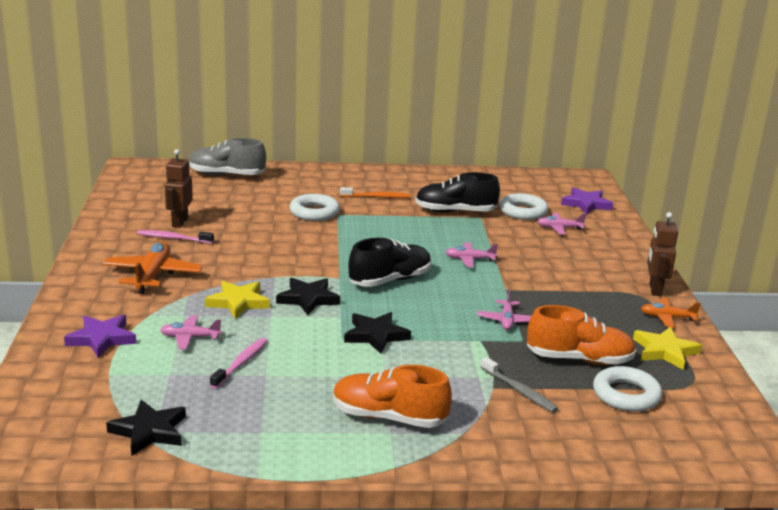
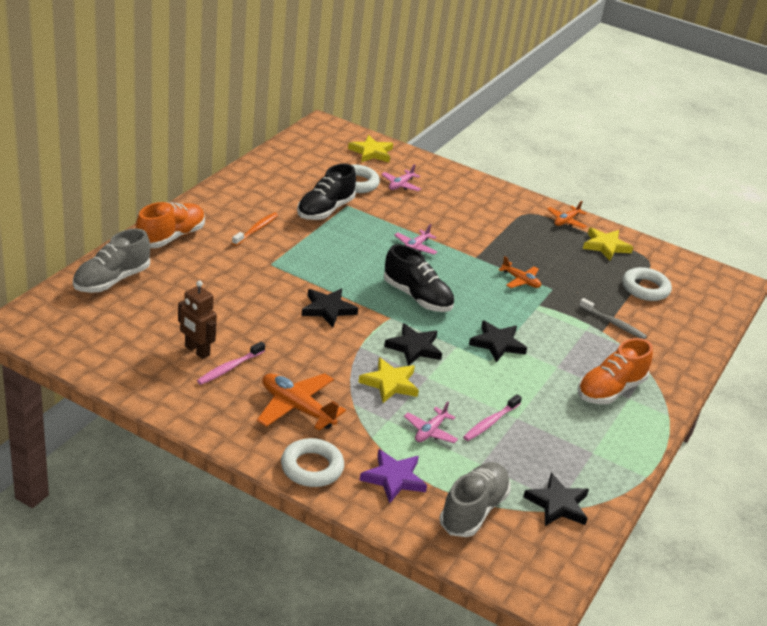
camera: 60 degrees left, 10 degrees up
pink toothbrush [210,338,268,389] -> pink toothbrush turned 105 degrees counterclockwise [463,394,522,441]
white ring [289,194,340,221] -> white ring moved to [281,438,344,487]
black shoe [349,238,431,287] -> black shoe turned 135 degrees clockwise [384,244,454,312]
pink plane [477,289,531,330] -> orange plane [498,256,541,288]
grey toothbrush [481,357,558,412] -> grey toothbrush turned 45 degrees clockwise [579,298,647,339]
orange shoe [527,305,636,365] -> orange shoe moved to [136,202,205,248]
purple star [561,187,613,215] -> yellow star [348,135,393,162]
brown robot [647,212,678,296] -> none
none -> black star [302,288,358,327]
none -> grey shoe [439,462,511,537]

